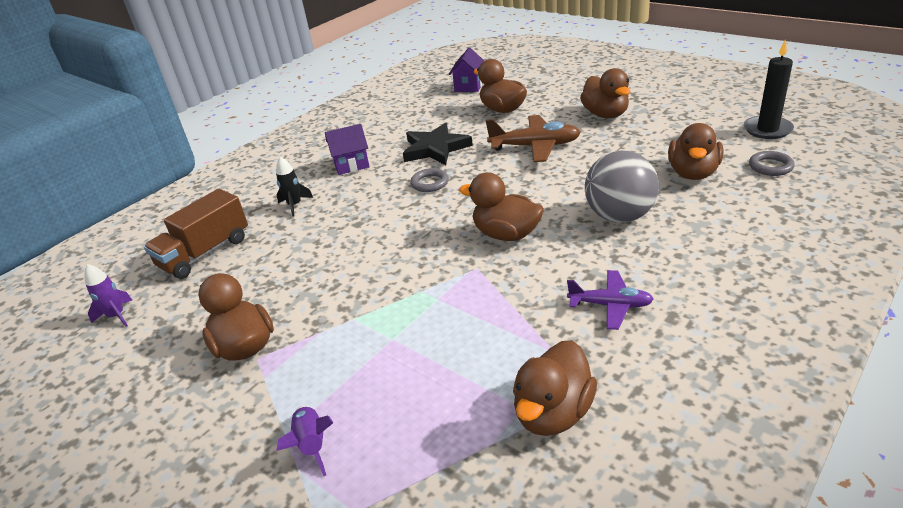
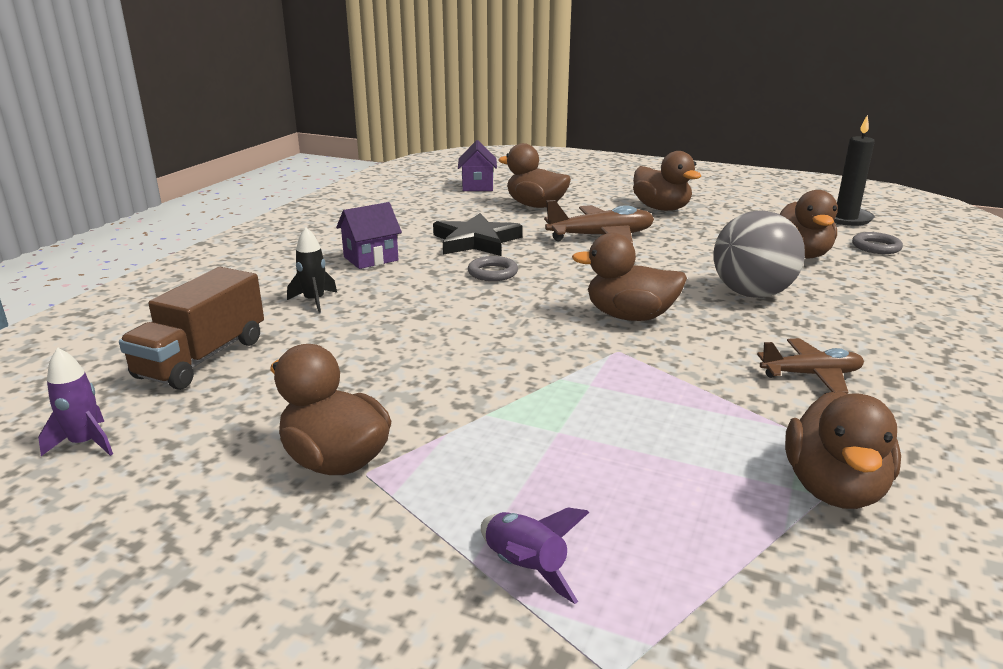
camera: 20 degrees left, 10 degrees down
purple plane [567,270,654,330] -> brown plane [757,338,864,394]

